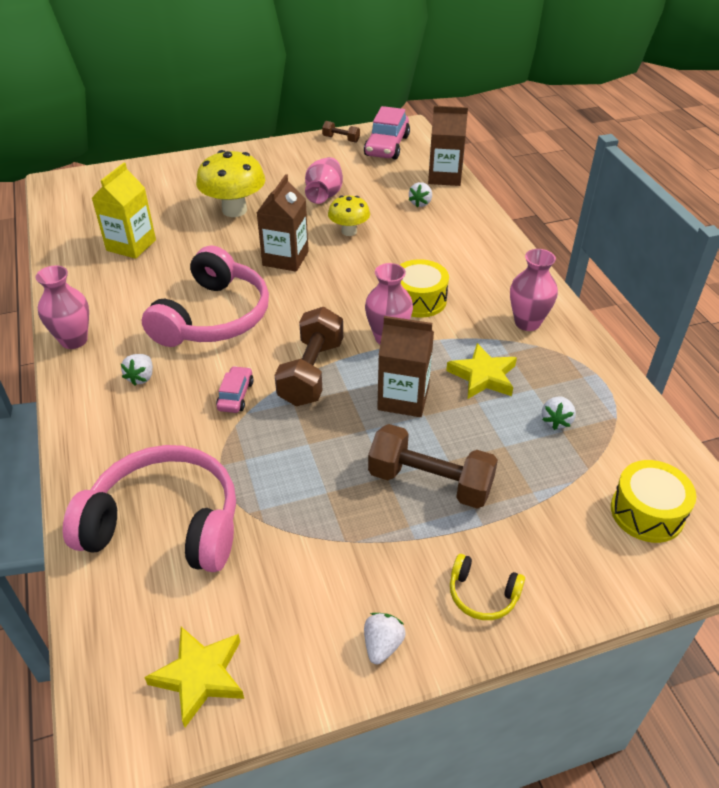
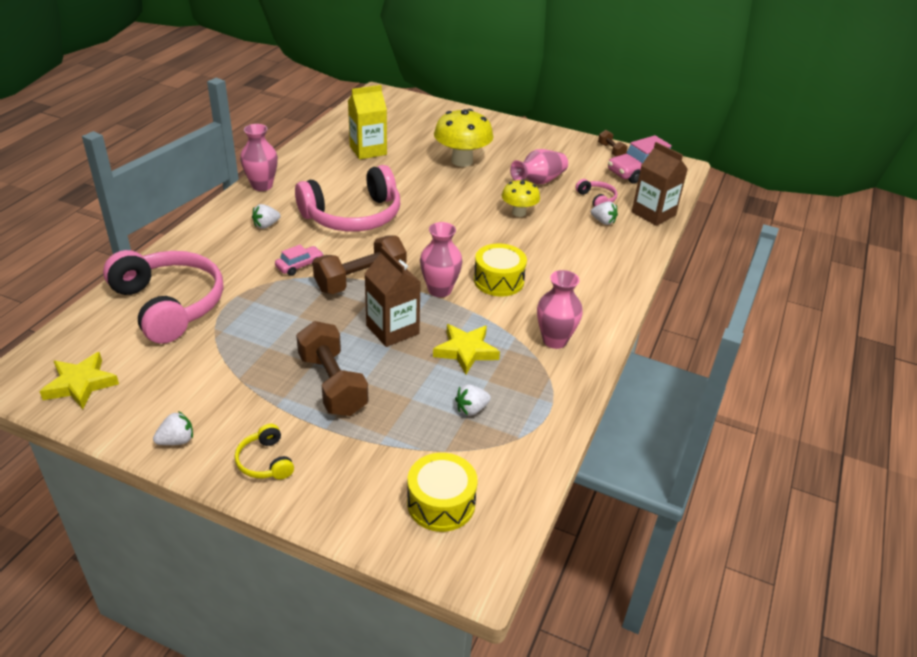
camera: 40 degrees right, 5 degrees down
brown carton [257,174,309,272] -> none
white strawberry [408,182,432,207] -> white strawberry turned 120 degrees counterclockwise [591,201,618,225]
none -> pink headphones [576,179,617,207]

